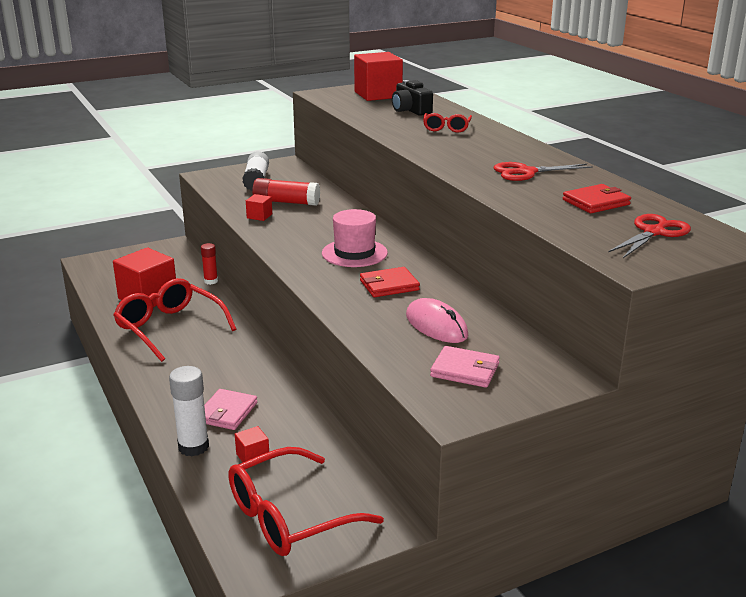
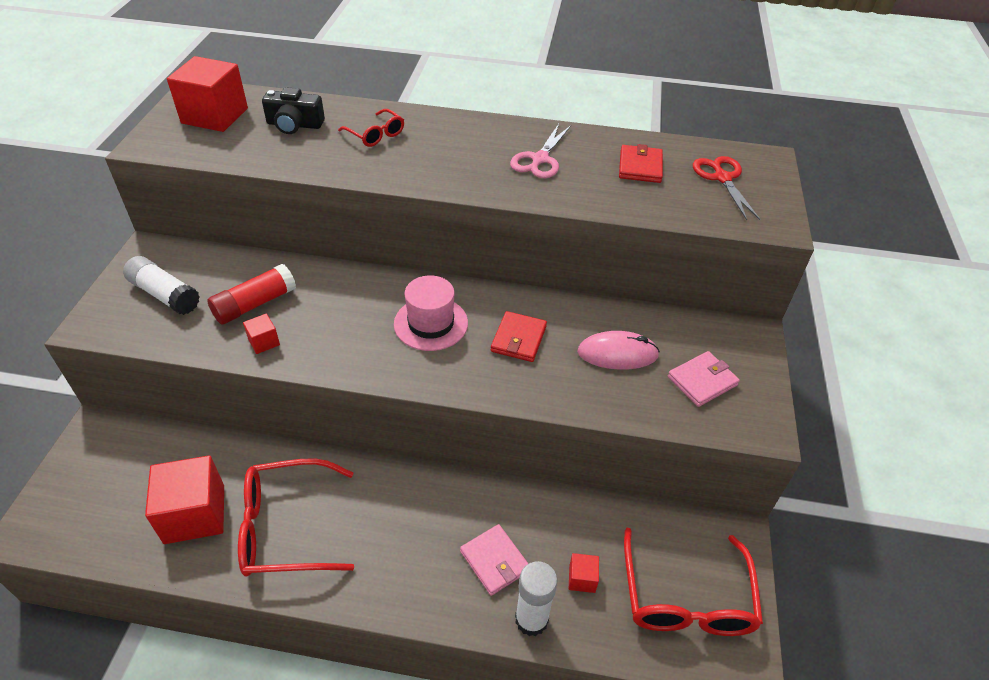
camera: 55 degrees left, 20 degrees up
red glue stick [201,243,218,285] -> none
red scissors [494,162,593,181] -> pink scissors [510,124,571,178]

